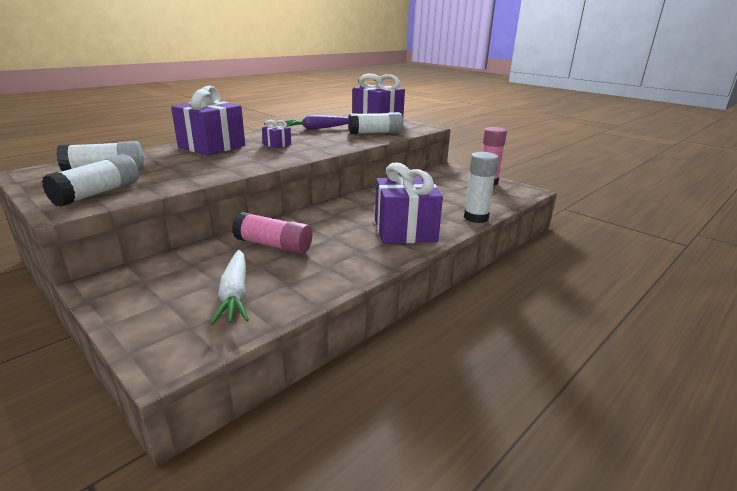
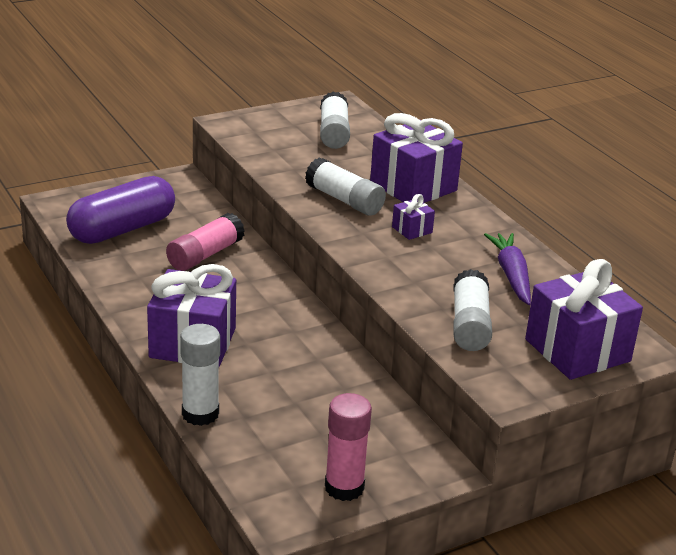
camera: 105 degrees right, 5 degrees up
white glue stick [42,154,139,207] -> white glue stick moved to [305,157,386,216]
white carrot [211,250,249,325] -> purple capsule [66,176,175,244]

